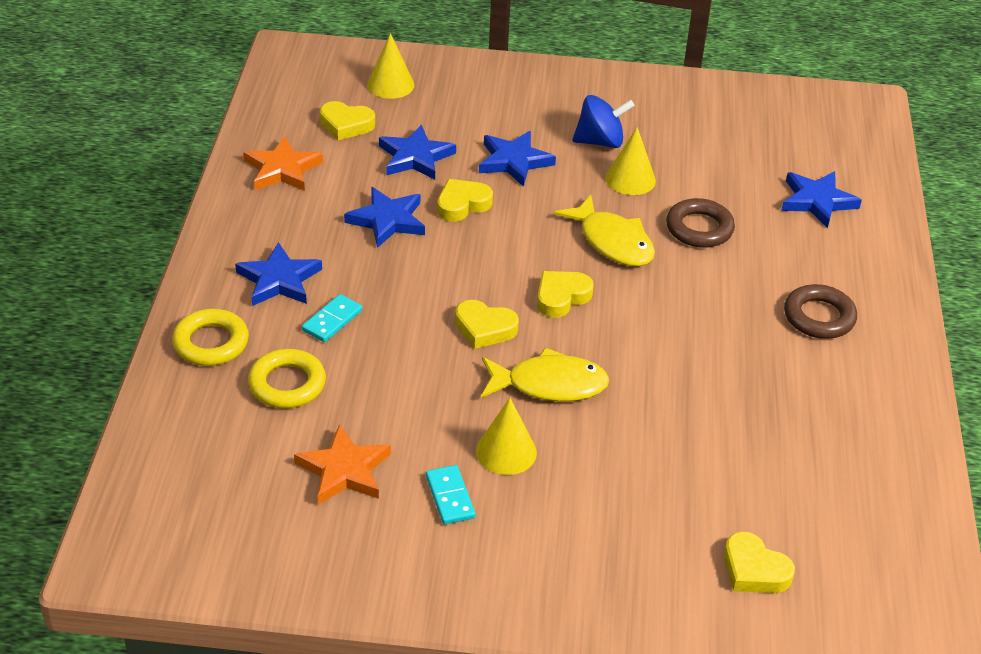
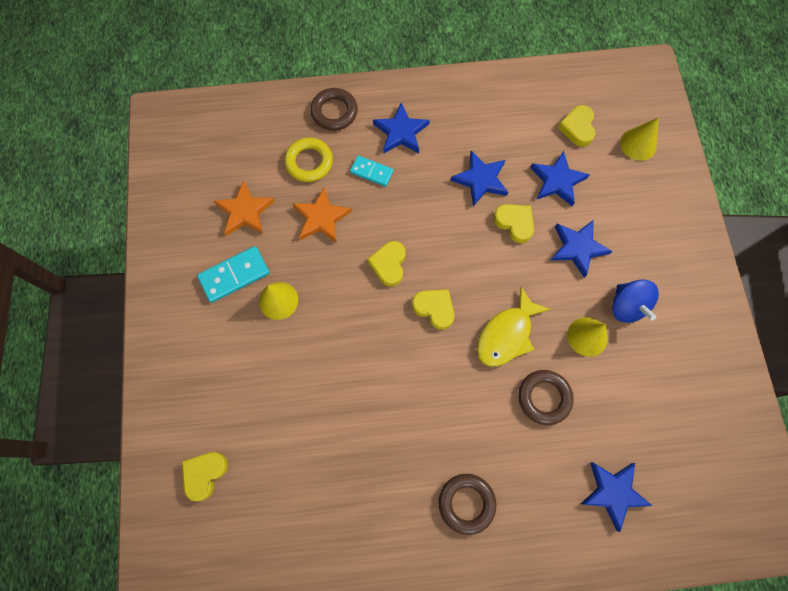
camera: 80 degrees right, 30 degrees up
yellow ring [172,309,249,366] -> brown ring [310,88,358,131]
orange star [243,136,323,191] -> orange star moved to [292,186,352,243]
turquoise domino [426,465,475,524] -> turquoise domino [197,246,270,303], size x1.55
yellow fish [481,347,609,402] -> none

